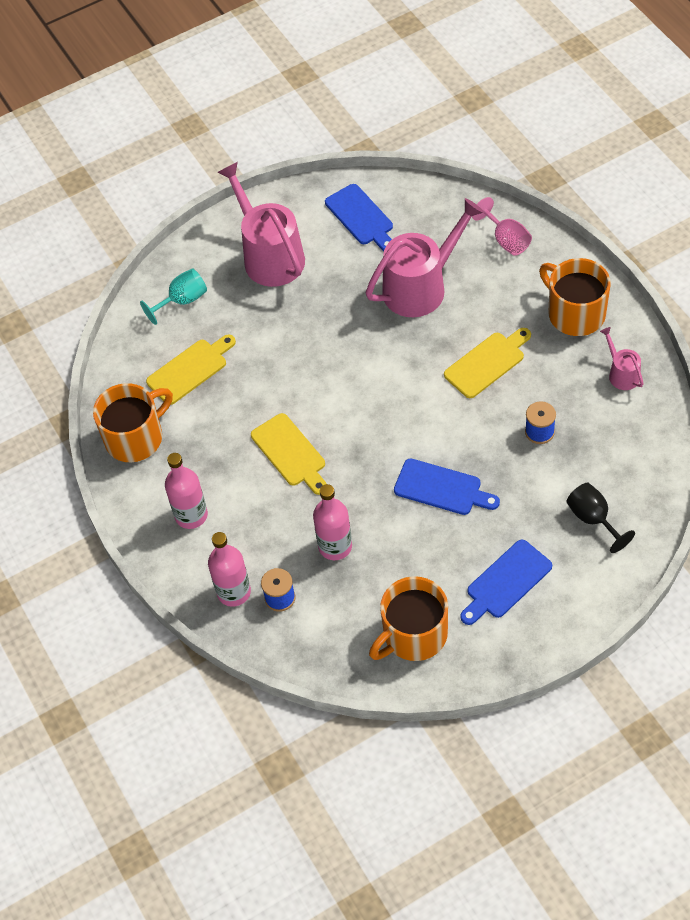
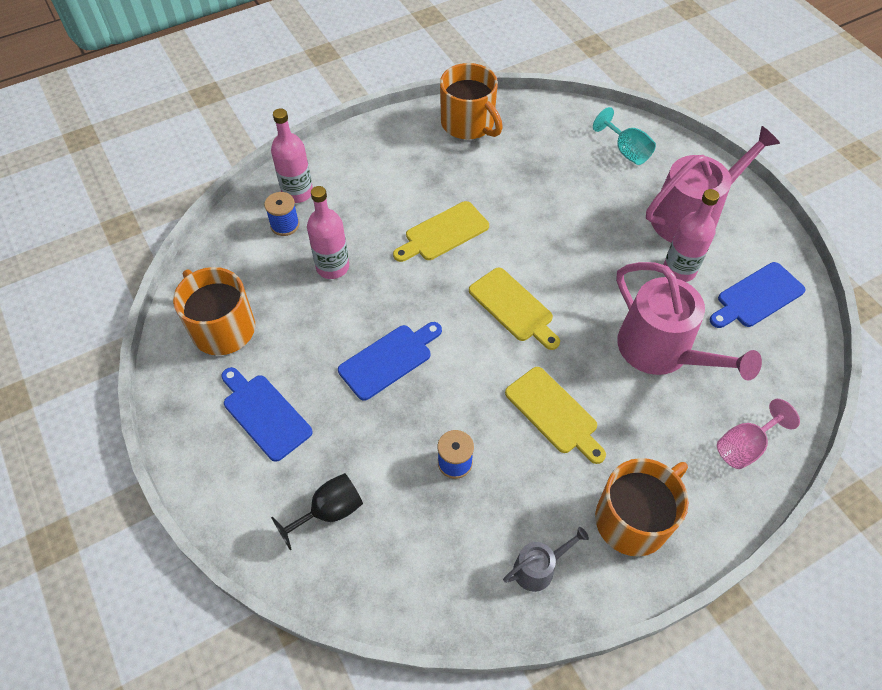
camera: 85 degrees right, 0 degrees up
yellow cutting board [146,334,236,405] -> yellow cutting board moved to [469,268,560,350]
pink bottle [165,453,208,529] -> pink bottle moved to [663,189,719,282]
blue cutting board [394,458,500,515] -> blue cutting board turned 150 degrees counterclockwise [338,322,442,401]
pink watering can [600,327,643,390] -> grey watering can [503,527,589,592]

